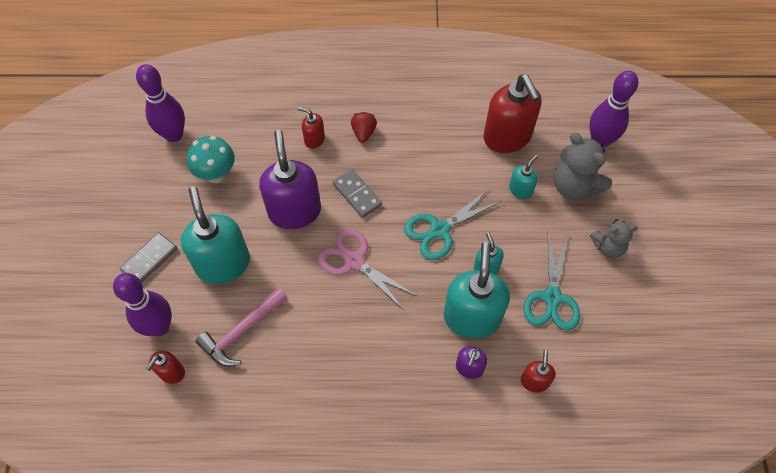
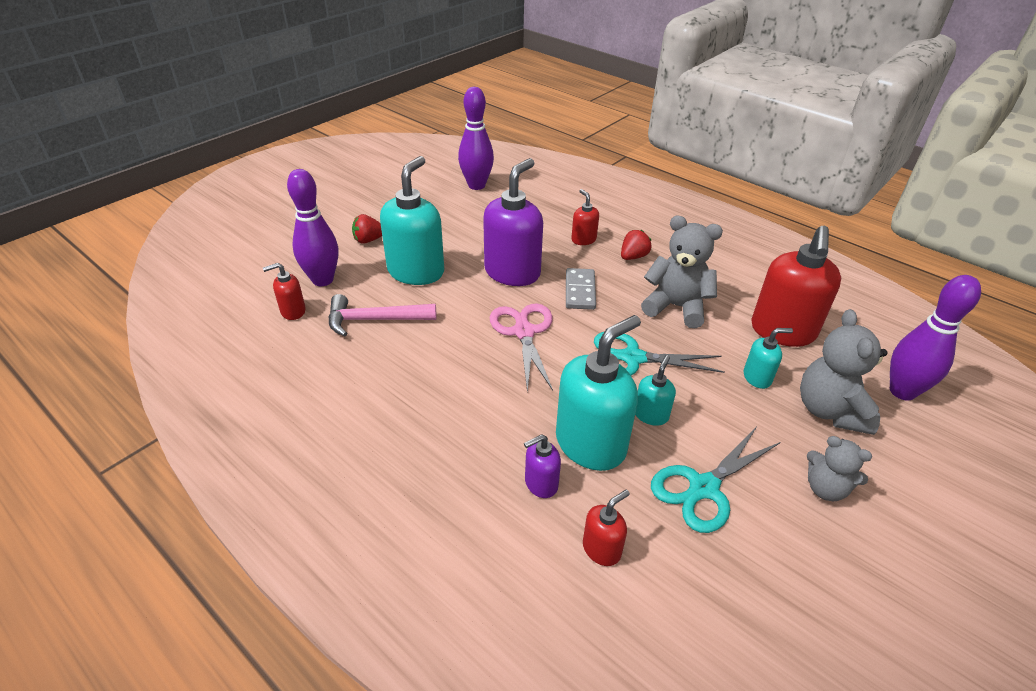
camera: 40 degrees right, 20 degrees down
grey domino [120,232,177,283] -> red strawberry [352,214,382,244]
turquoise mushroom [187,136,235,183] -> none
none -> grey teddy bear [641,215,723,328]

